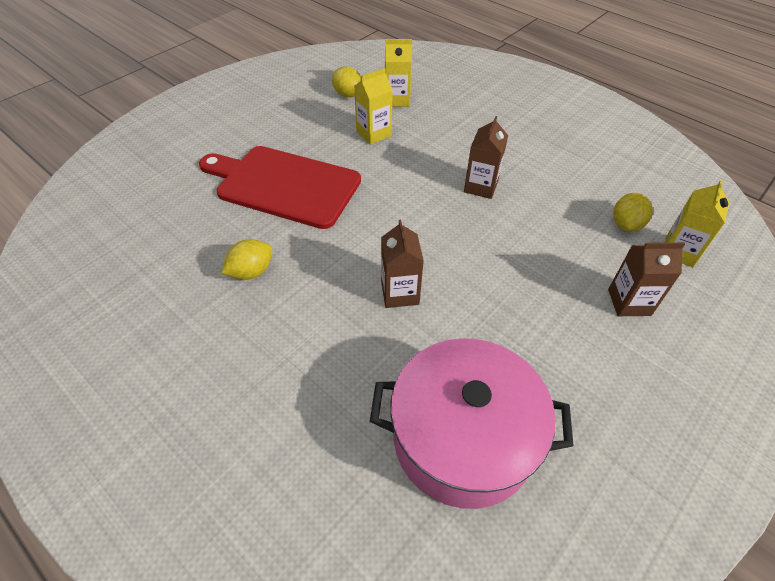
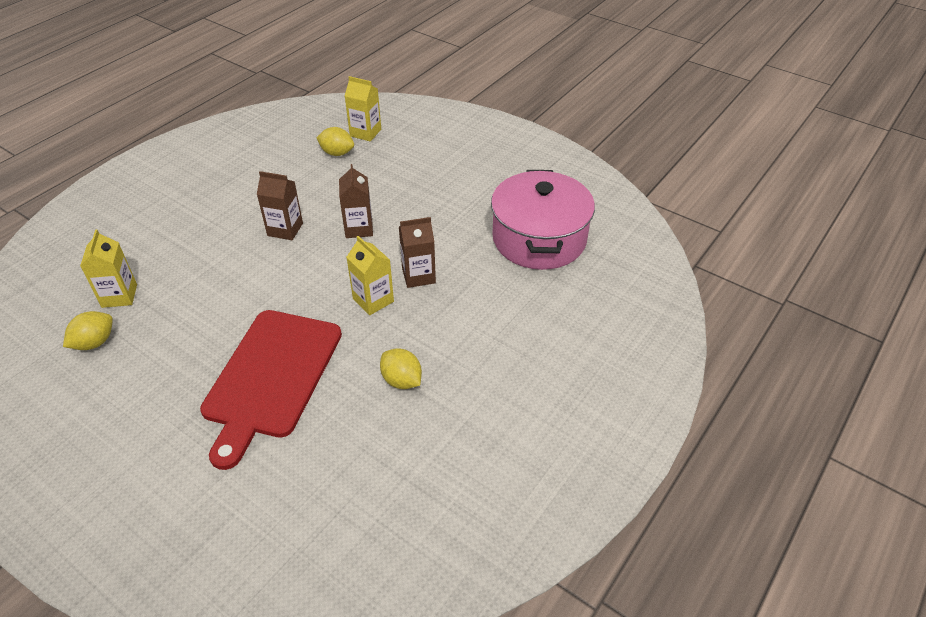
camera: 95 degrees left, 5 degrees down
yellow carton [354,68,393,145] -> yellow carton moved to [347,236,394,315]
brown carton [608,242,685,316] -> brown carton moved to [339,164,373,238]

